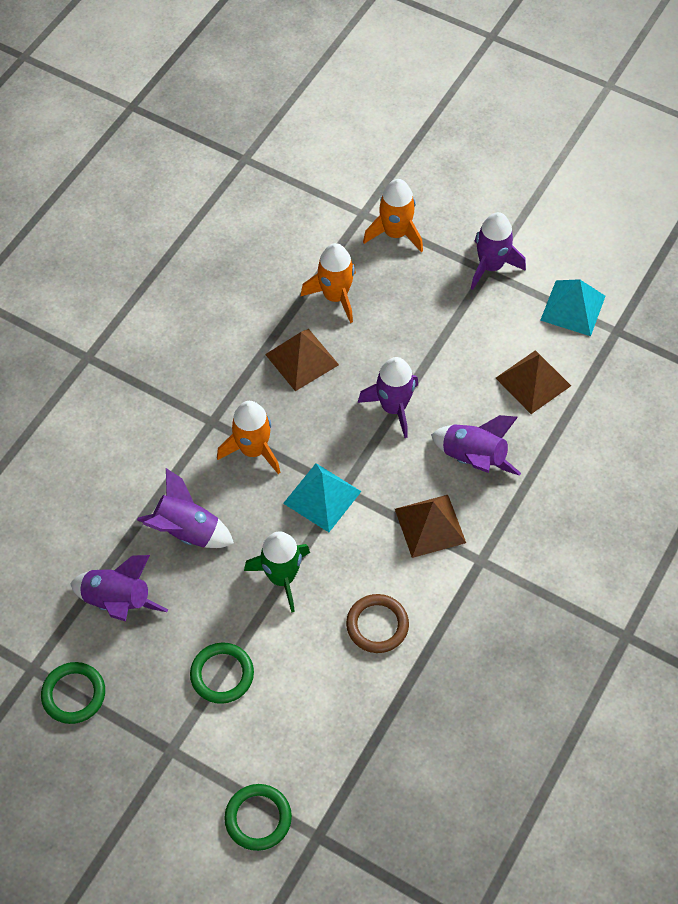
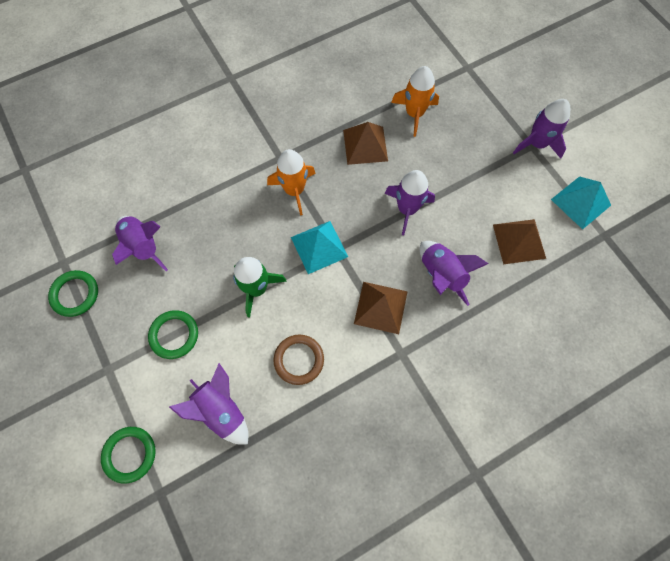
camera: 30 degrees right, 10 degrees up
purple rocket [137,468,234,548] -> purple rocket moved to [169,363,249,444]
orange rocket [363,179,423,252] -> none

